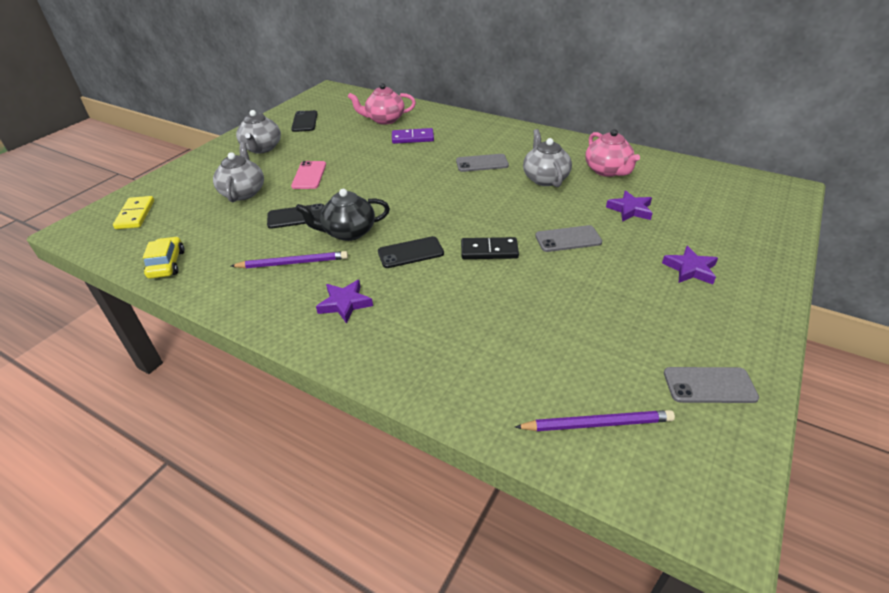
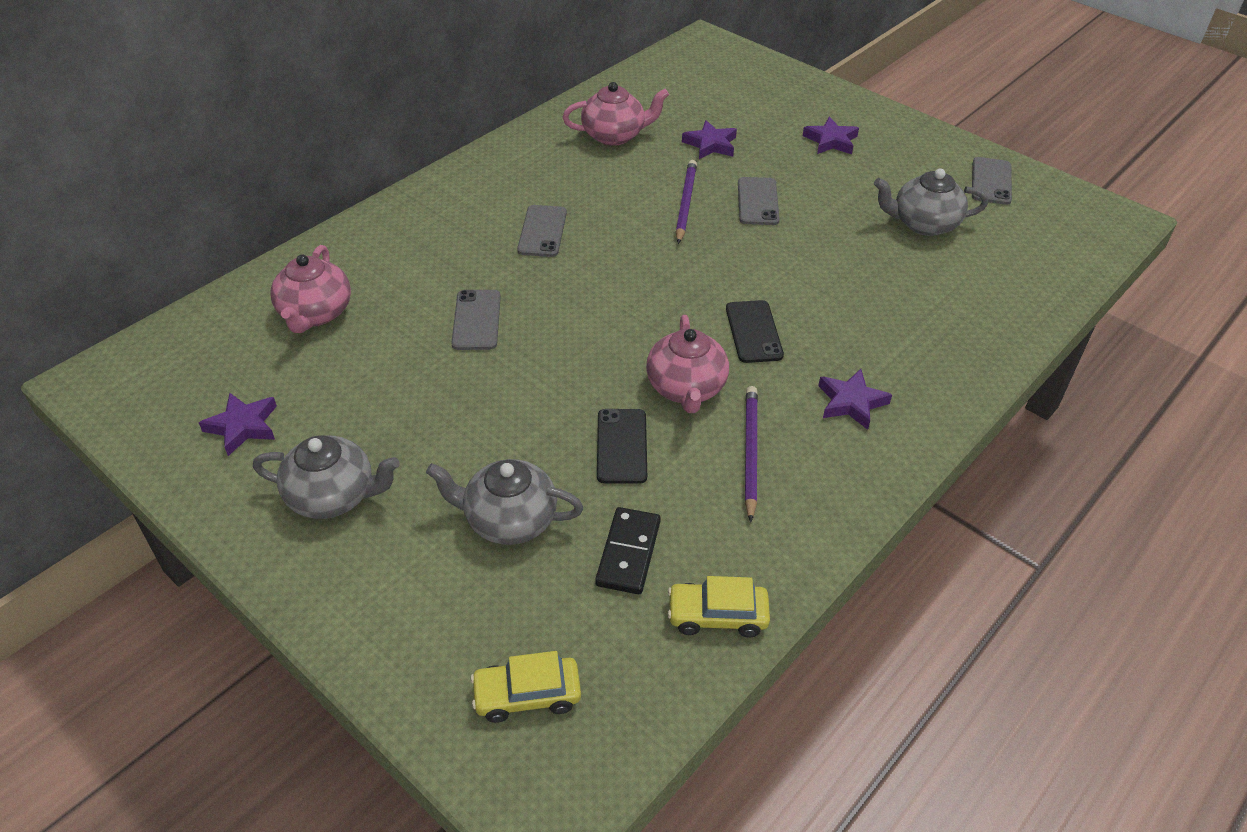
camera: 80 degrees left, 5 degrees up
yellow domino [113,196,154,229] -> yellow car [471,651,581,723]
black phone [291,110,318,132] -> purple star [199,393,277,456]
pink phone [291,161,326,189] -> none
black teapot [296,189,390,241] -> pink teapot [646,315,729,413]
purple domino [392,128,434,144] -> none
black domino [461,237,519,259] -> black domino moved to [595,507,661,594]
purple pencil [515,410,675,431] -> purple pencil moved to [676,160,697,244]
grey teapot [523,129,572,187] -> grey teapot moved to [874,169,988,236]
none -> grey phone [451,290,501,350]

